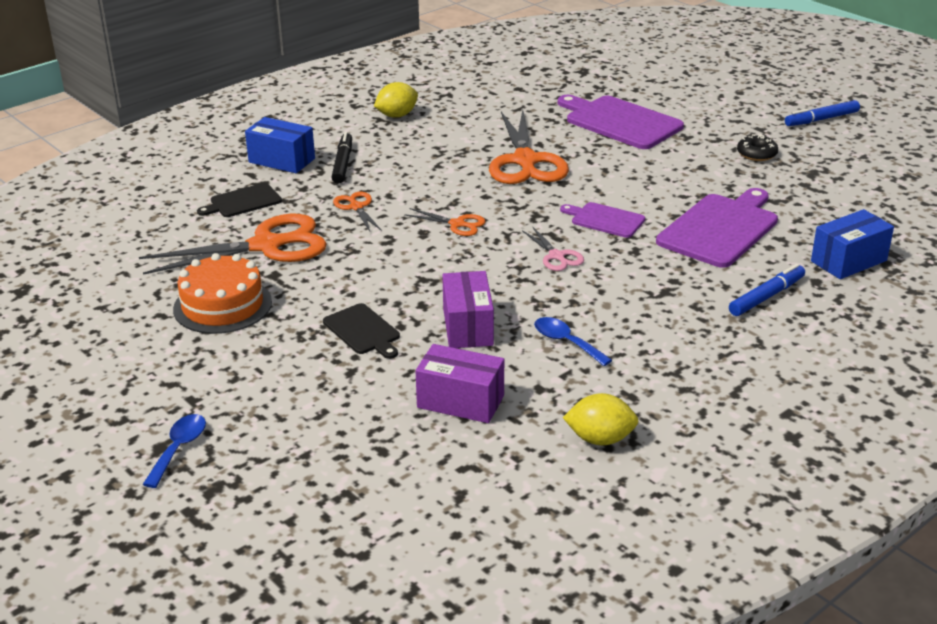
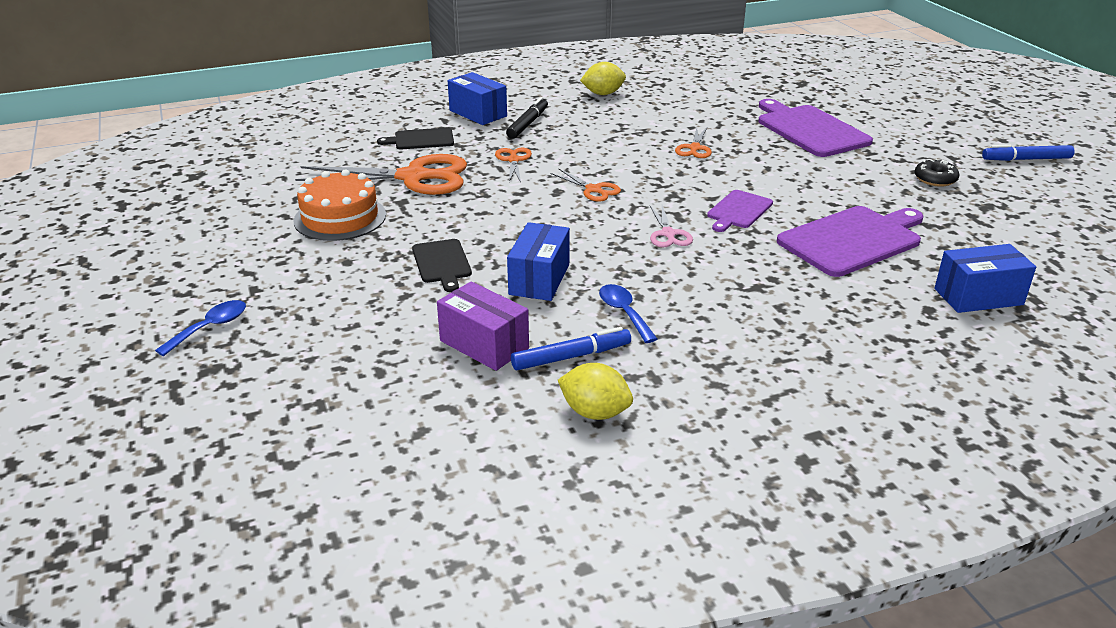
camera: 20 degrees right, 0 degrees up
purple box [442,271,494,348] -> blue box [507,222,570,301]
orange scissors [489,110,569,184] -> orange scissors [675,128,712,158], size x0.47
purple cutting board [560,202,645,238] -> purple cutting board turned 105 degrees counterclockwise [707,190,773,232]
blue marker [729,264,805,316] -> blue marker moved to [511,327,631,370]

